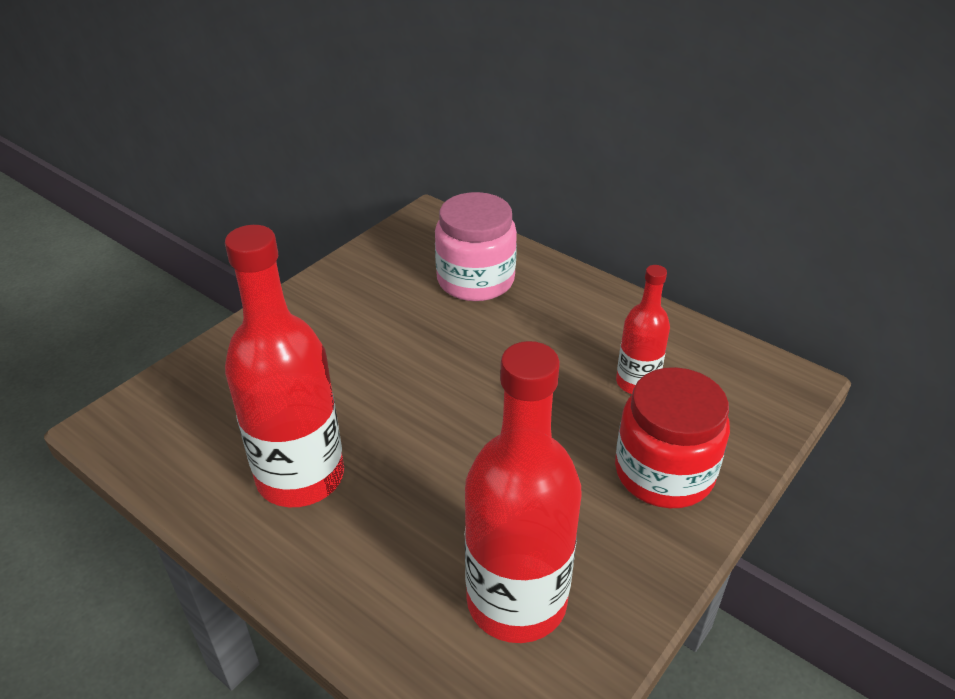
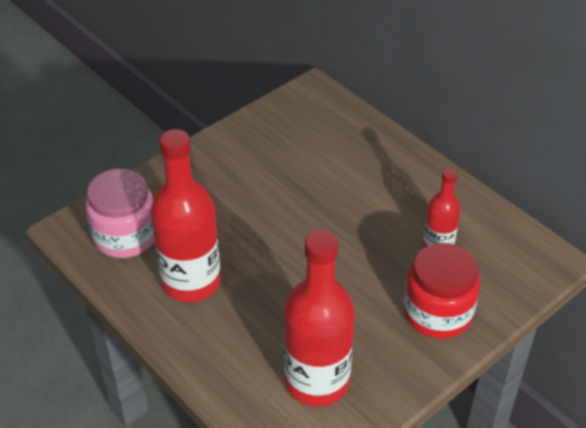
camera: 10 degrees right, 5 degrees up
pink jar [435,192,517,301] -> pink jar moved to [86,168,154,258]

